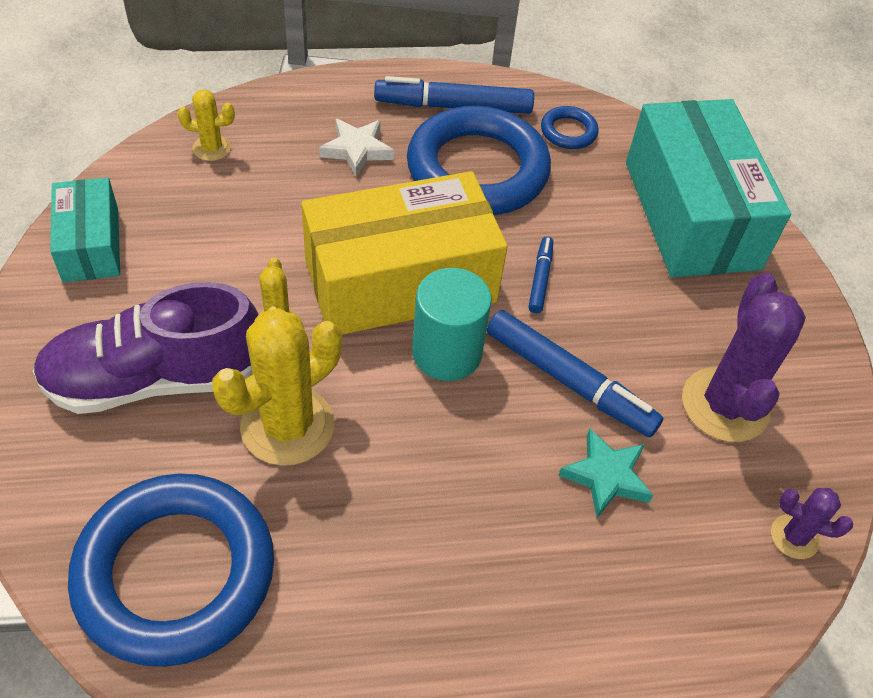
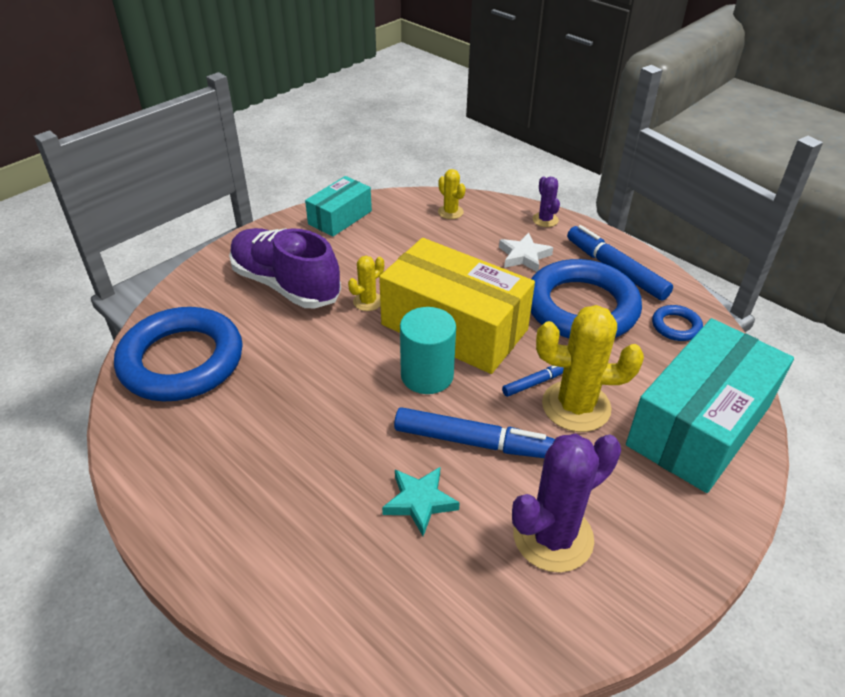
camera: 55 degrees right, 10 degrees down
yellow cactus [212,308,342,466] -> yellow cactus moved to [536,305,644,432]
blue marker [487,310,663,437] -> blue marker turned 75 degrees counterclockwise [394,407,555,458]
purple cactus [771,488,853,559] -> purple cactus moved to [533,176,560,227]

